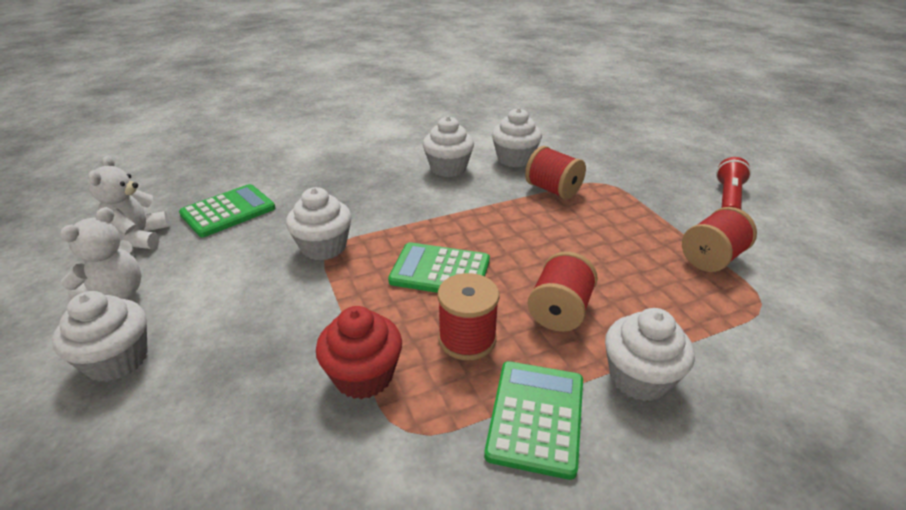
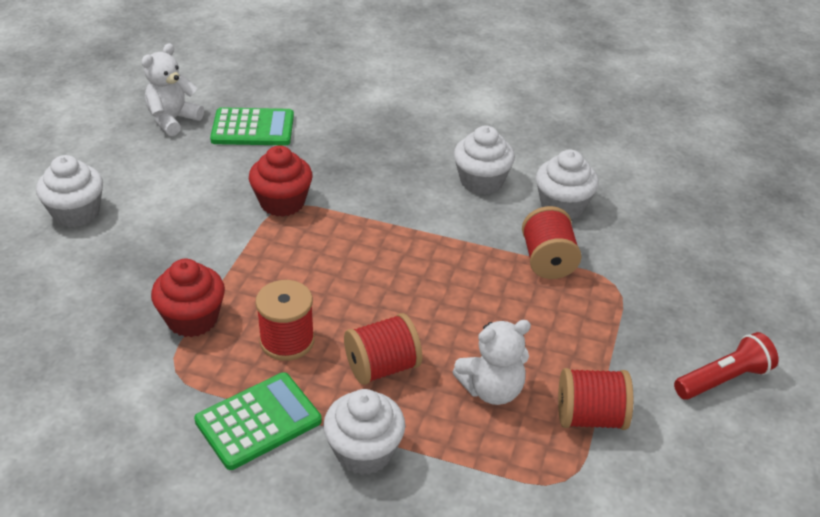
camera: 40 degrees right, 5 degrees up
white teddy bear [60,207,141,299] -> white teddy bear moved to [453,320,531,405]
white cupcake [286,187,352,261] -> red cupcake [249,145,312,217]
green calculator [388,242,490,293] -> none

